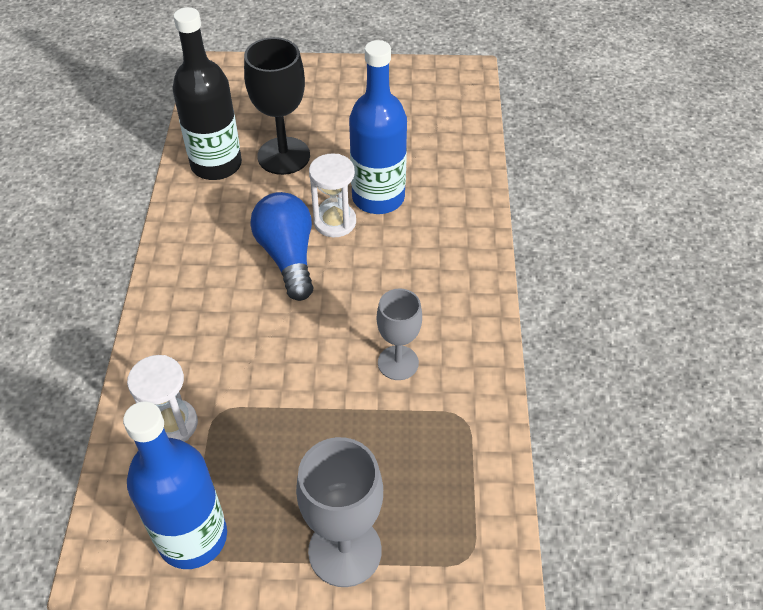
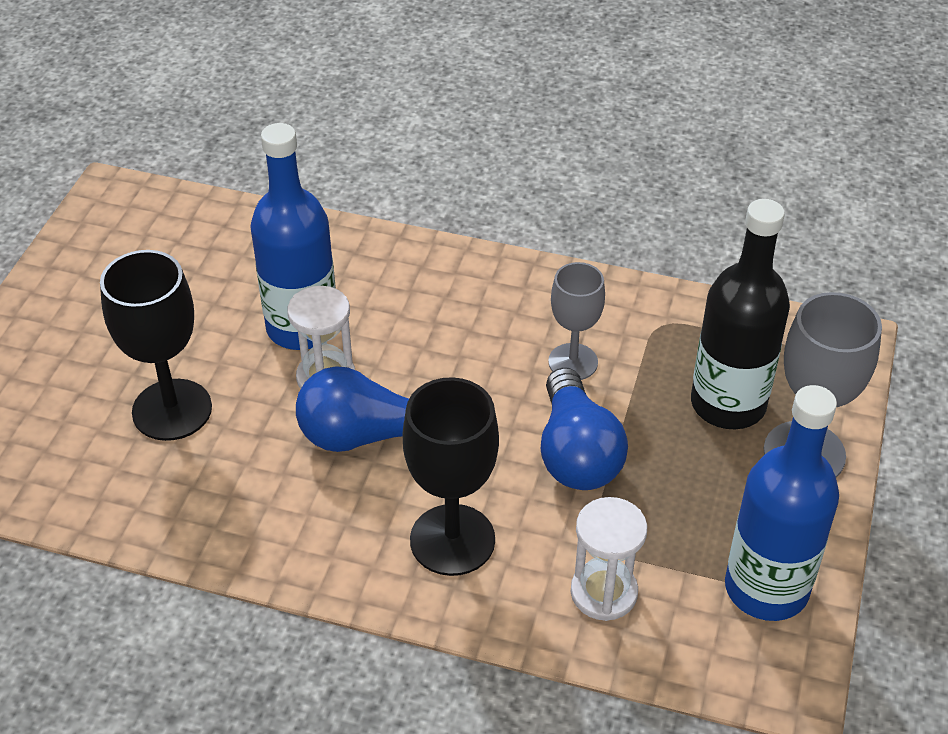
camera: 75 degrees left, 5 degrees down
black bottle [173,7,242,180] -> black bottle moved to [691,199,790,429]
none -> black goblet [403,377,499,576]
none -> blue light bulb [540,367,628,490]

